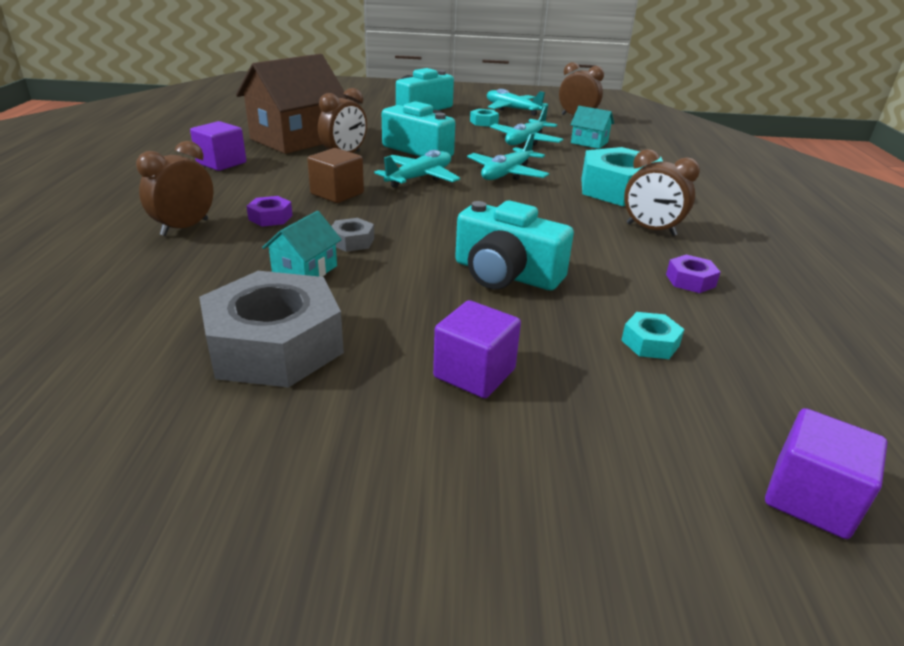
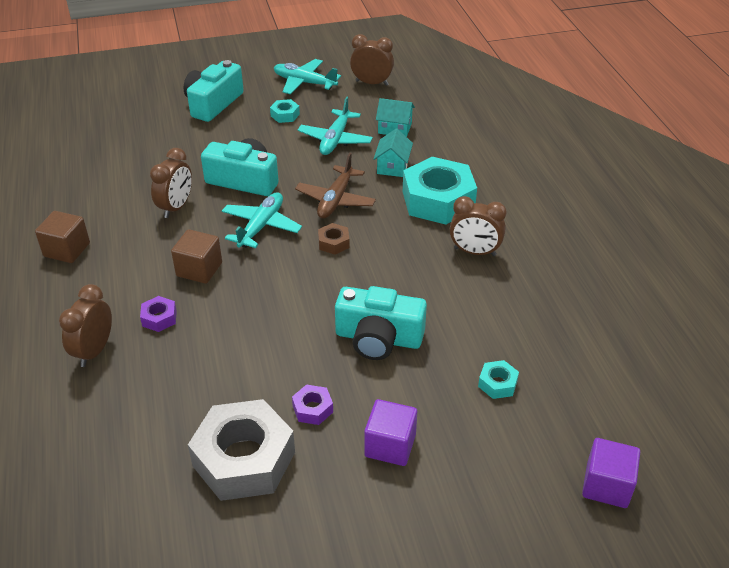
camera: 15 degrees left, 10 degrees up
purple cube [190,121,246,171] -> brown cube [35,211,90,263]
brown house [236,54,348,154] -> none
turquoise house [262,211,342,277] -> turquoise house moved to [374,128,413,177]
grey nut [331,218,374,252] -> none
turquoise plane [467,133,549,180] -> brown plane [295,153,376,219]
purple nut [666,254,721,293] -> purple nut moved to [292,385,333,425]
none -> brown nut [318,223,350,254]

